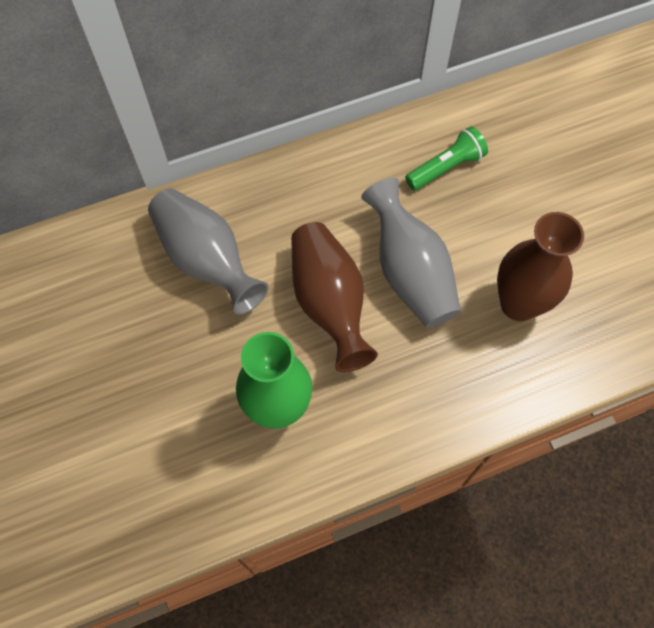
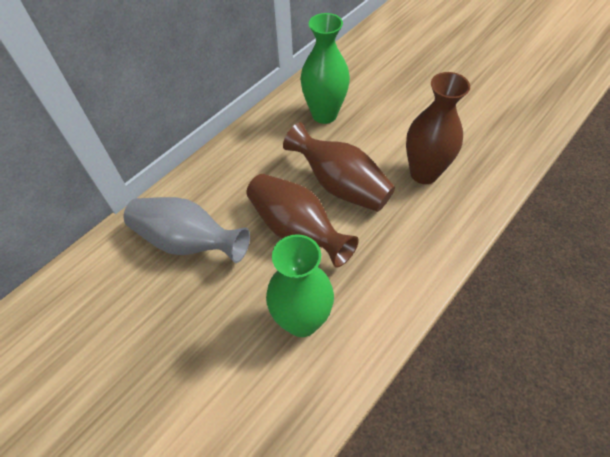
camera: 25 degrees left, 10 degrees down
grey vase [361,178,461,328] -> brown vase [283,122,395,212]
green flashlight [405,126,488,190] -> green vase [300,13,350,124]

